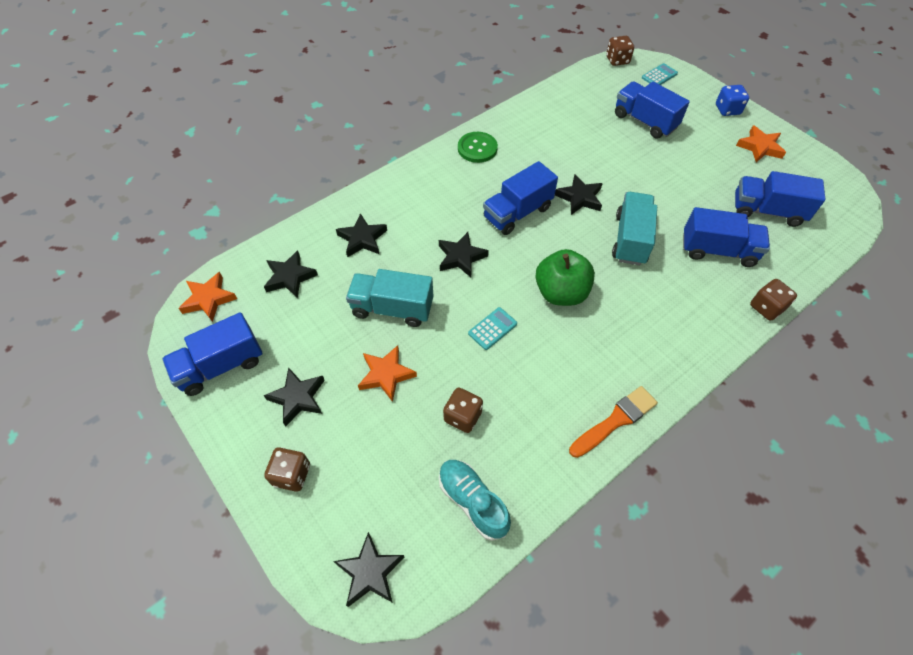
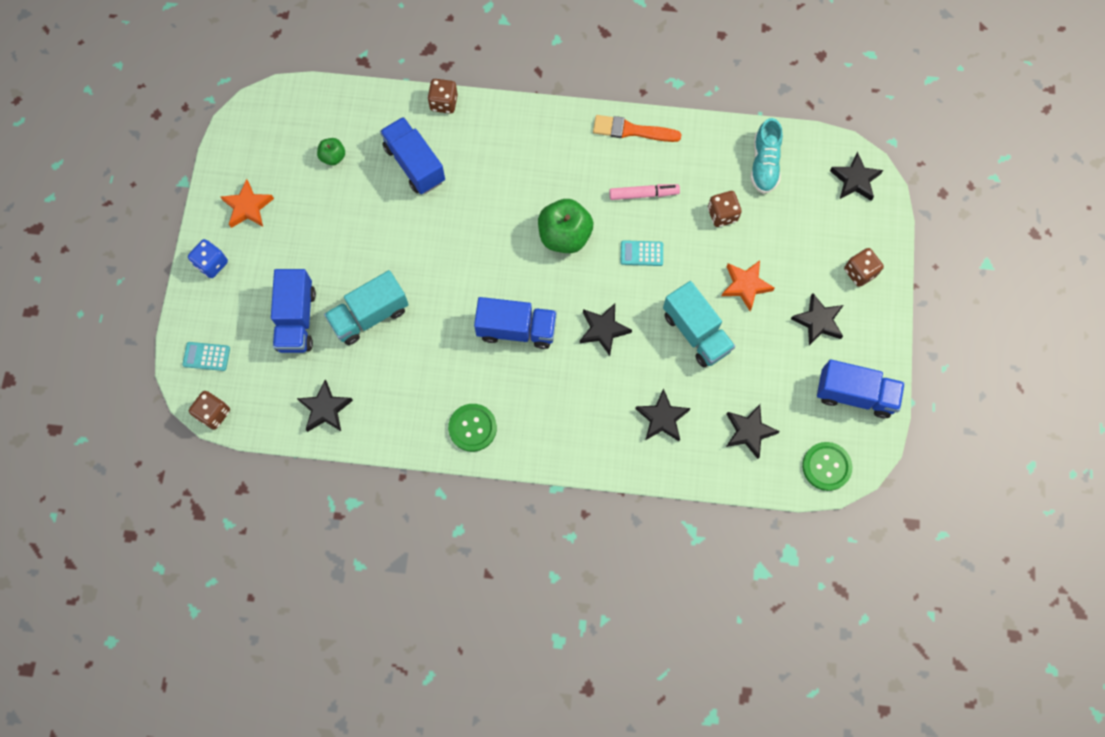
camera: 135 degrees left, 15 degrees up
orange star [178,272,237,322] -> green button [802,442,853,491]
black star [555,174,603,215] -> black star moved to [297,380,353,432]
turquoise truck [612,192,657,266] -> turquoise truck moved to [324,270,409,345]
blue truck [735,171,825,227] -> green apple [317,138,345,166]
none -> pink marker [609,184,680,200]

